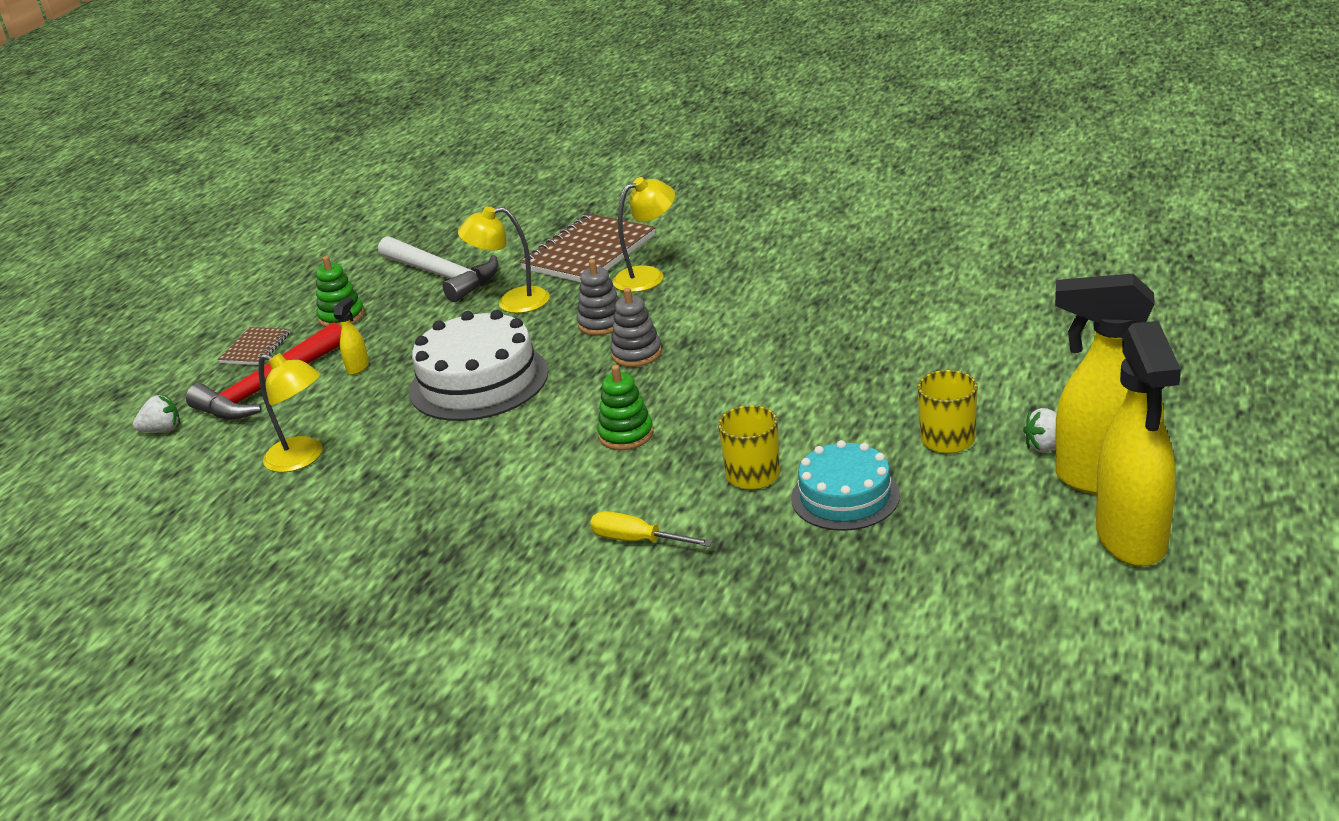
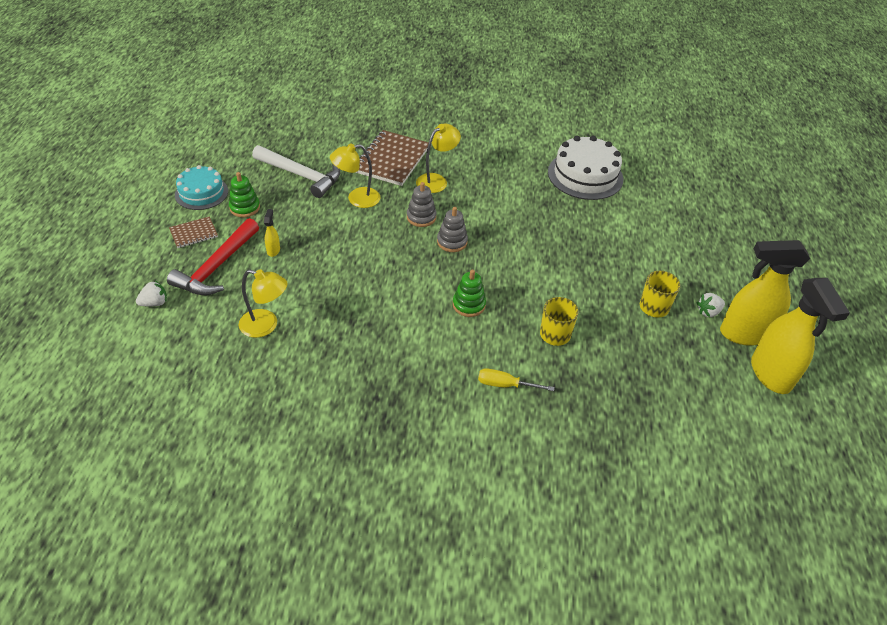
camera: 20 degrees left, 15 degrees up
brown notebook [218,327,290,365] -> brown notebook turned 60 degrees clockwise [169,216,218,248]
white cake [409,310,549,421] -> white cake moved to [548,136,623,200]
turquoise cake [791,440,900,531] -> turquoise cake moved to [175,165,228,210]

